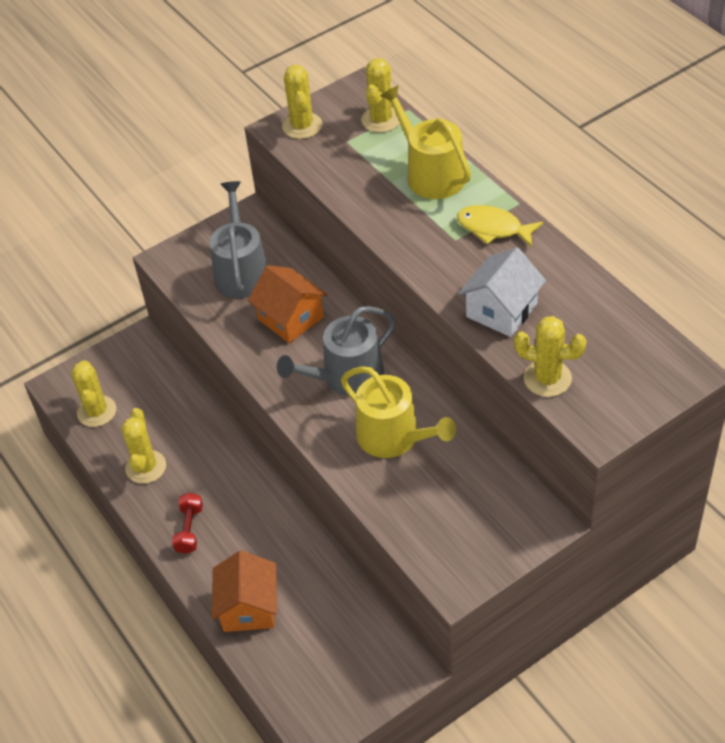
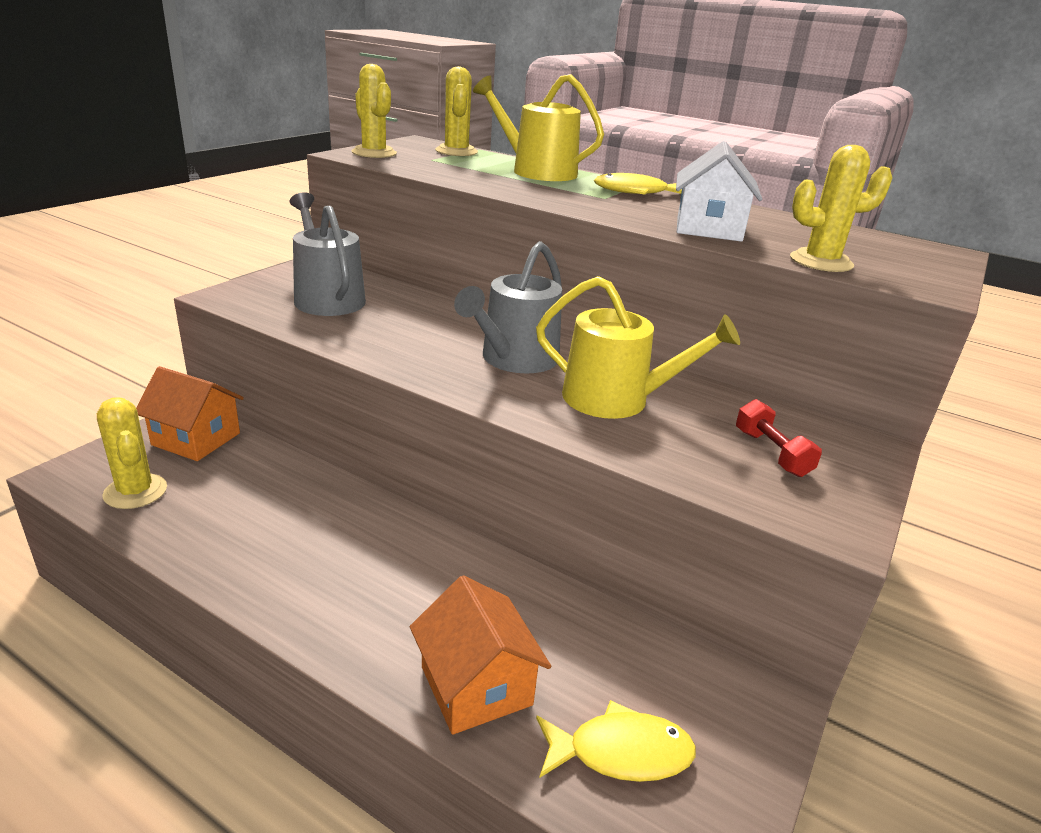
camera: 30 degrees left, 20 degrees down
yellow cactus [121,408,166,484] -> none
red dumbbell [172,493,203,554] -> red dumbbell moved to [736,399,822,477]
orange house [248,265,327,343] -> orange house moved to [136,366,244,461]
none -> yellow fish [536,700,696,782]

